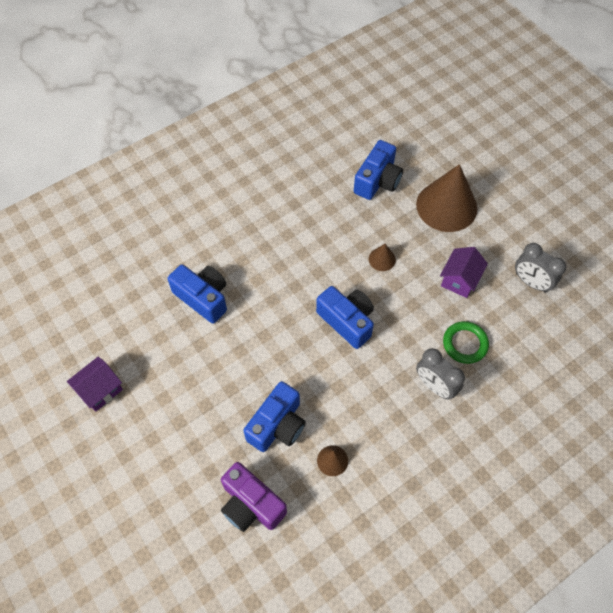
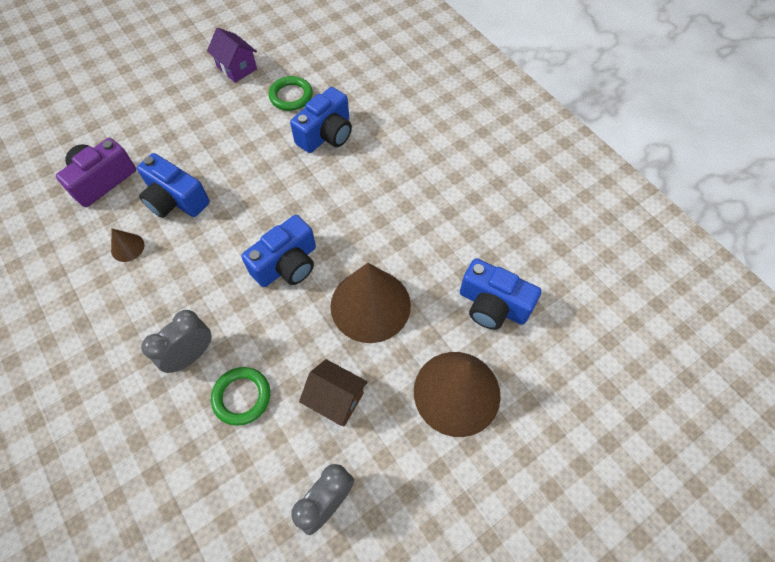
camera: 90 degrees right, 0 degrees up
brown cone [369,244,396,271] -> brown cone [330,263,411,343], size x2.33
purple house [440,247,488,298] -> brown house [299,359,368,426]
none -> green ring [269,76,313,111]

